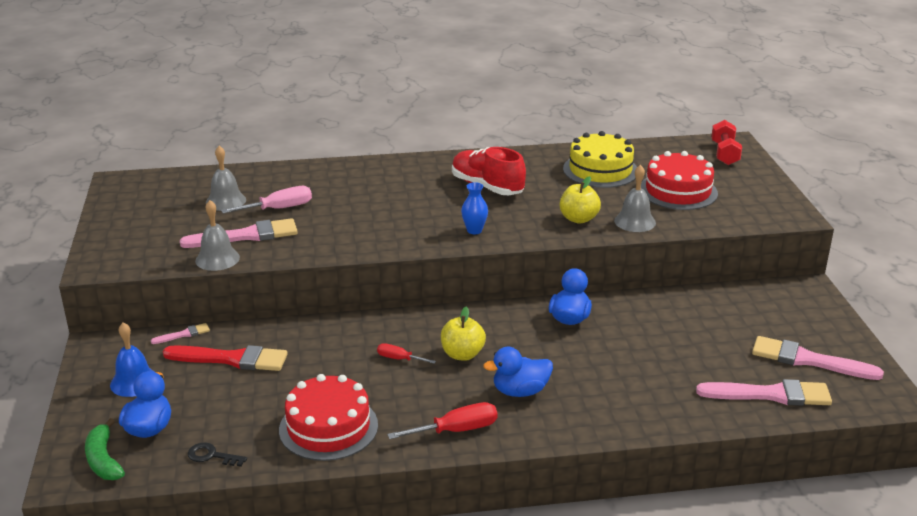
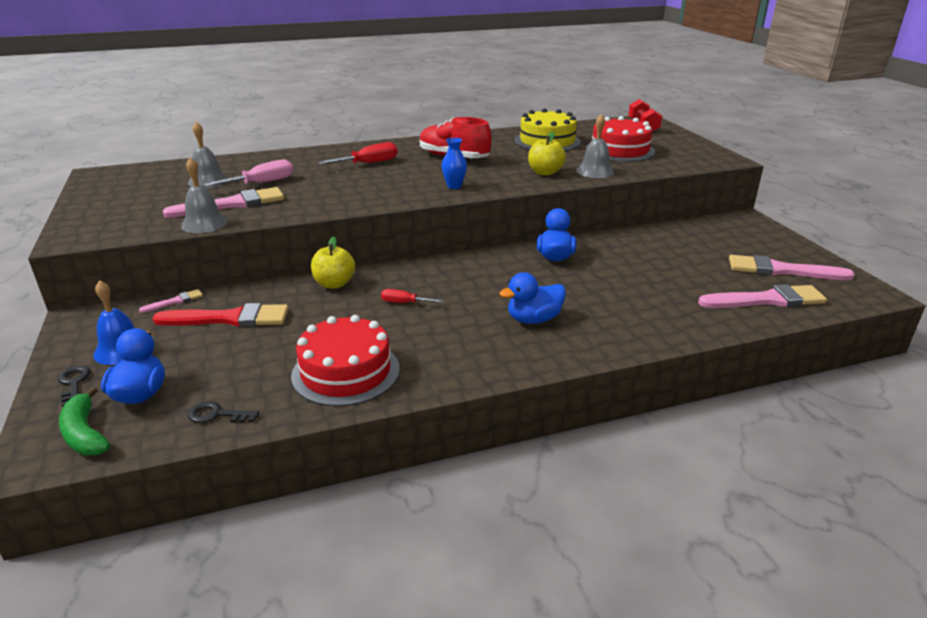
camera: 10 degrees left, 0 degrees up
red screwdriver [387,402,498,439] -> red screwdriver moved to [318,142,398,164]
yellow apple [441,307,486,361] -> yellow apple moved to [311,236,355,288]
none -> black key [58,366,91,406]

